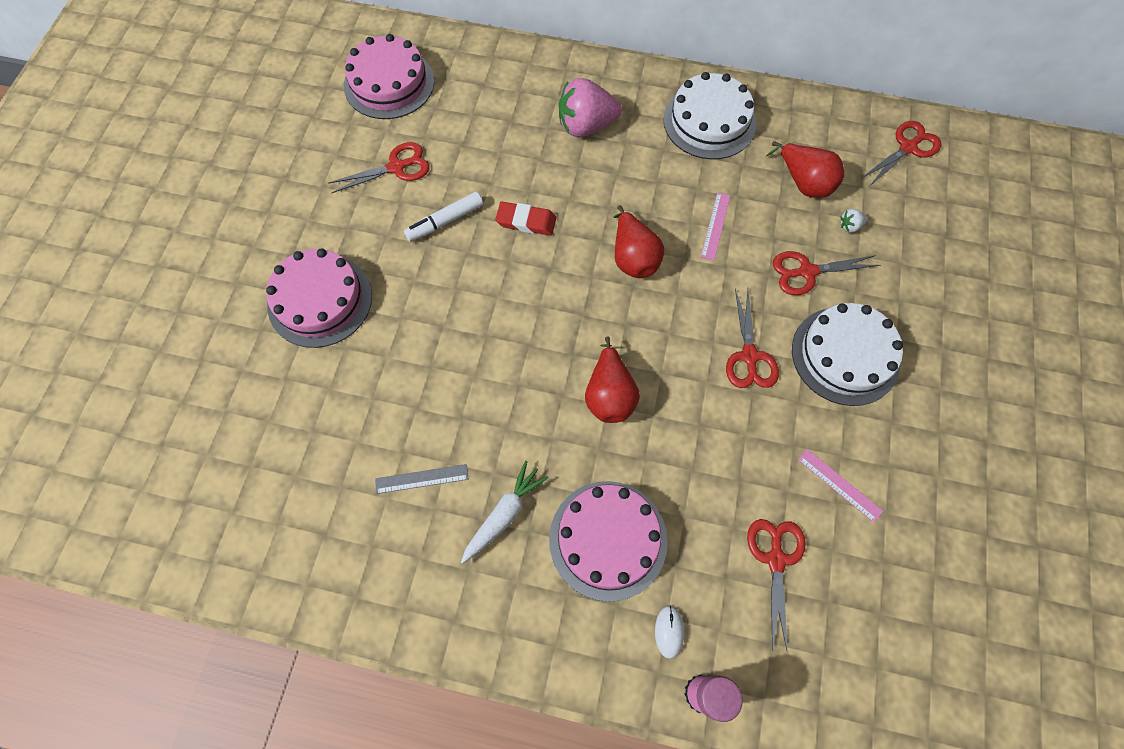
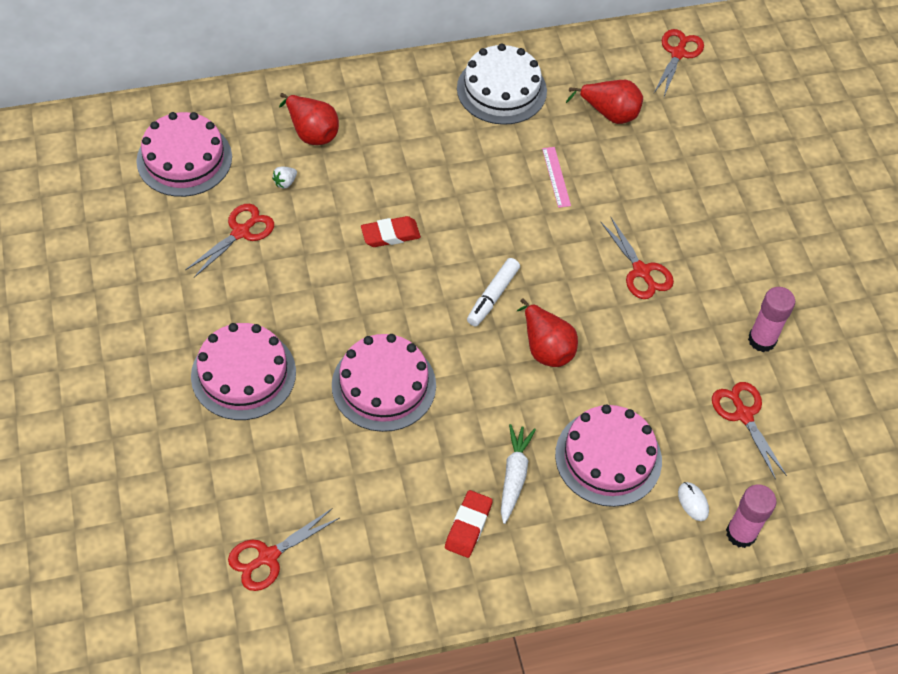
camera: 30 degrees left, 10 degrees down
grey ruler [375,464,468,494] -> none
white marker [404,192,483,242] -> white marker moved to [467,258,520,326]
pink strawberry [559,78,622,137] -> none
red pear [613,205,664,278] -> red pear moved to [279,93,339,145]
red scissors [773,251,881,295] -> red scissors moved to [228,509,339,591]
white cake [792,303,903,406] -> none
pink ruler [798,449,883,523] -> pink glue stick [748,287,795,352]
white strawberry [840,209,868,233] -> white strawberry moved to [272,166,297,189]
none -> pink cake [332,334,436,432]
none -> red eraser [445,490,493,558]

